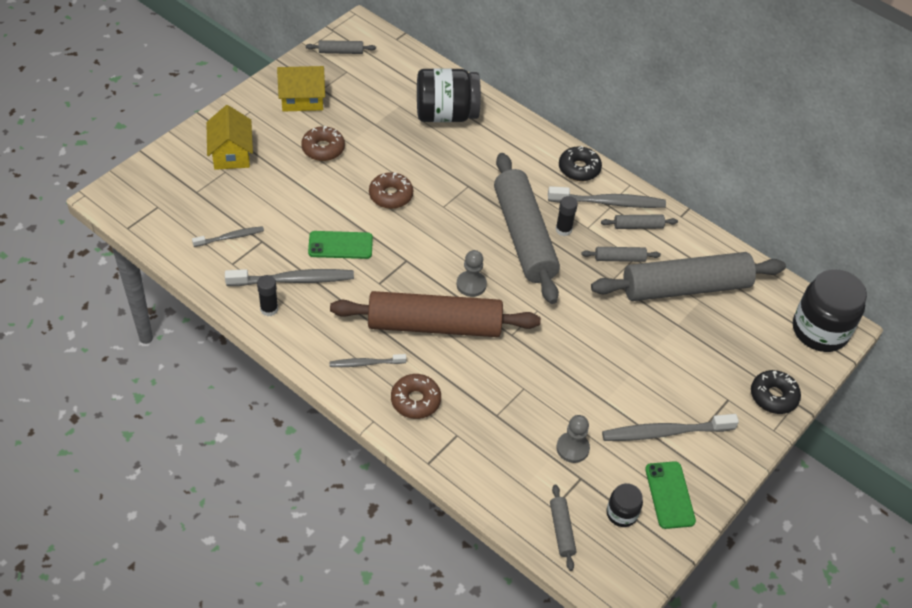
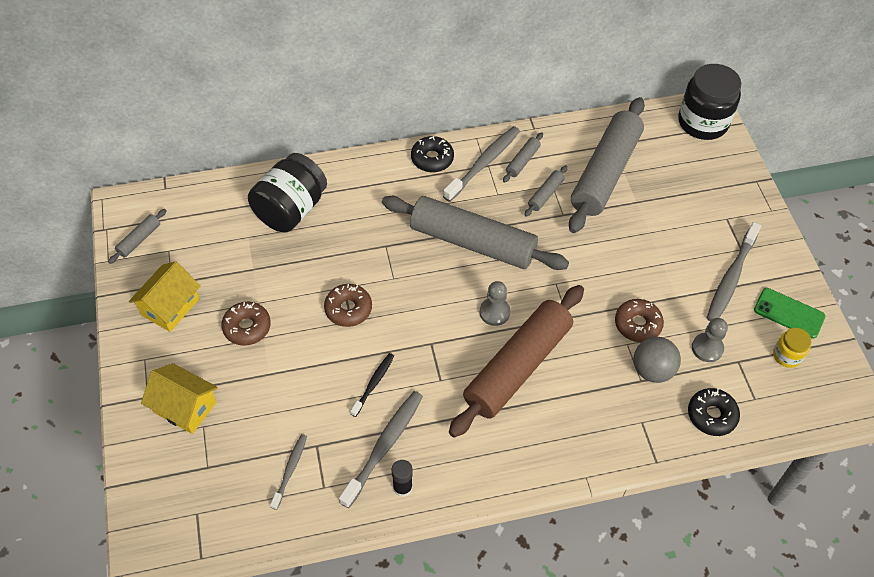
camera: 50 degrees left, 5 degrees up
green phone [308,231,373,259] -> black toothbrush [350,353,394,417]
grey toothbrush [329,354,407,367] -> none
brown donut [391,374,441,419] -> brown donut moved to [615,299,664,342]
grey rolling pin [550,484,576,571] -> none
black glue stick [555,196,578,236] -> none
black jar [606,483,643,527] -> yellow jar [773,328,811,368]
black donut [751,370,801,414] -> black donut moved to [688,388,740,436]
none -> grey ball [634,337,681,383]

